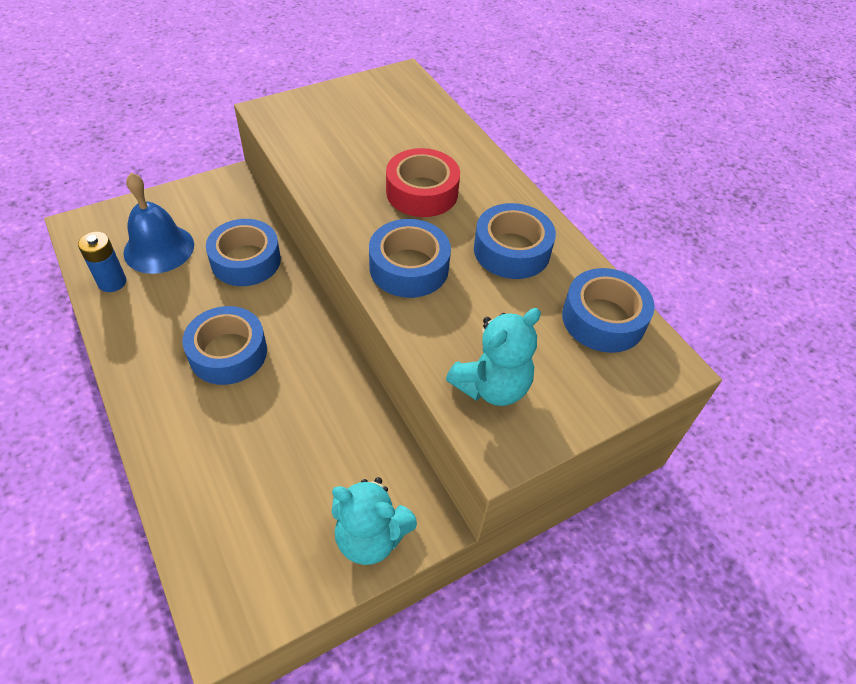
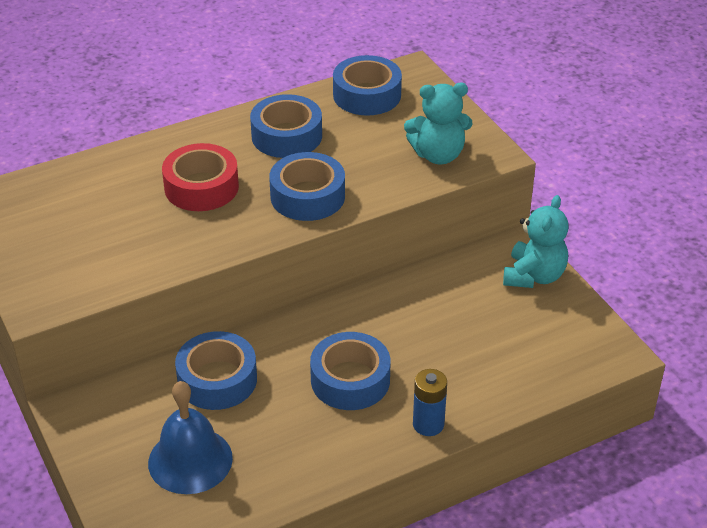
camera: 85 degrees left, 10 degrees down
blue battery [78,232,126,292] -> blue battery moved to [413,369,447,436]
turquoise teddy bear [446,308,541,406] -> turquoise teddy bear turned 120 degrees clockwise [404,83,473,164]

